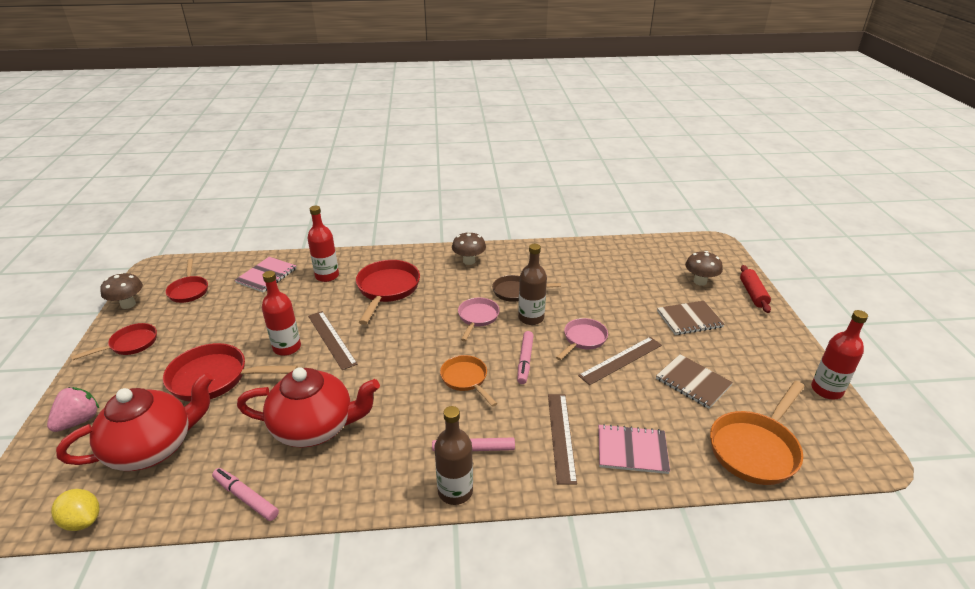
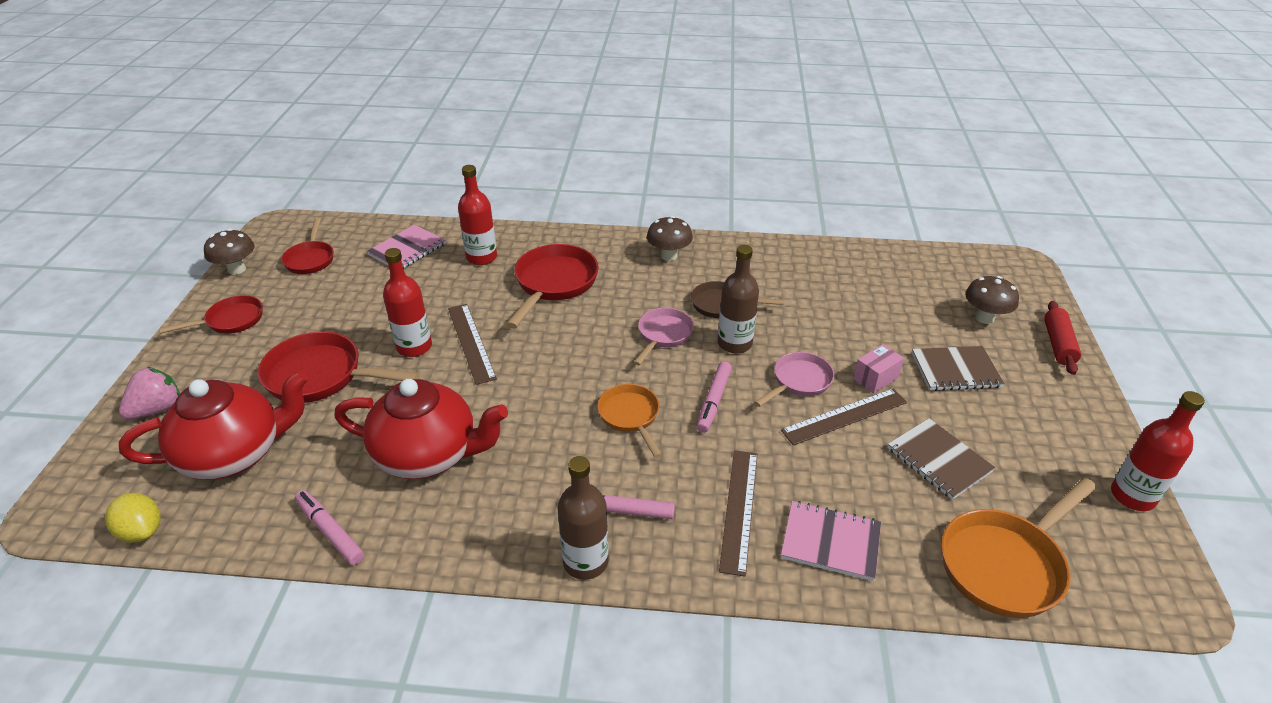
camera: 10 degrees right, 5 degrees up
none -> pink box [853,344,904,394]

